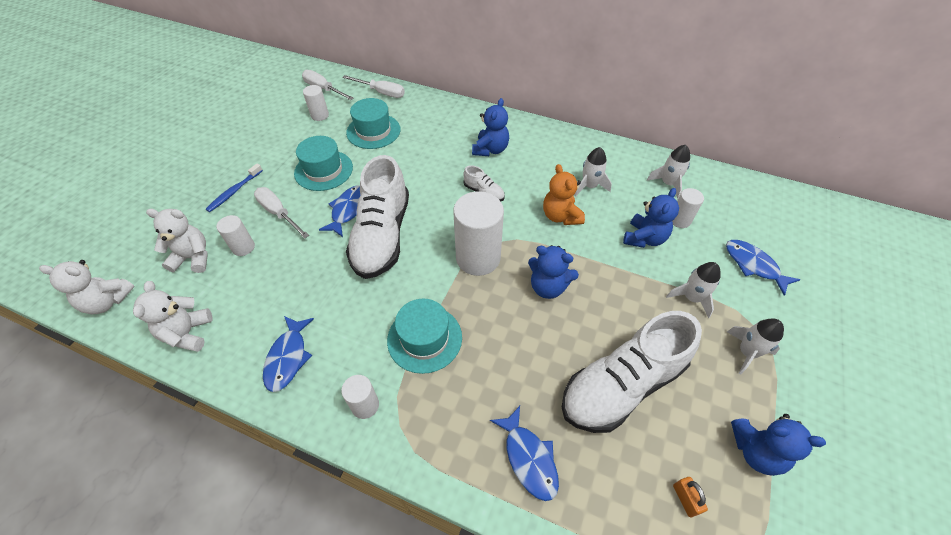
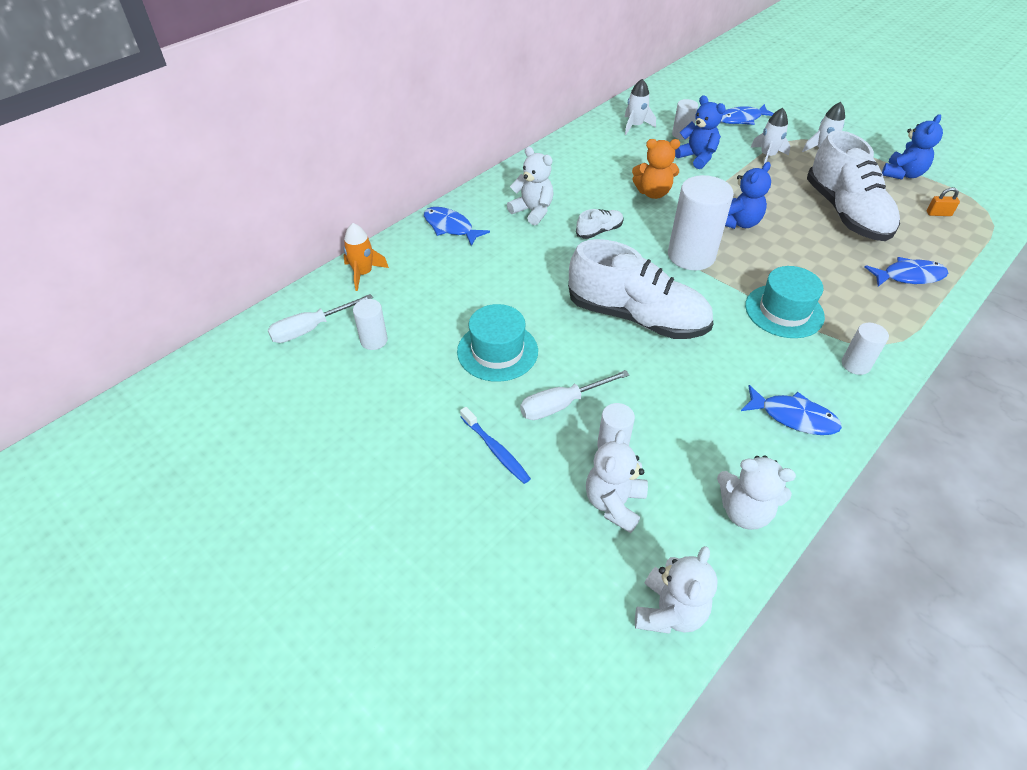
camera: 70 degrees left, 5 degrees down
blue fish [319,185,360,237] -> blue fish moved to [424,207,490,246]
white screwdriver [342,75,405,98] -> orange rocket [343,223,389,291]
turquoise hat [346,98,401,149] -> none
blue teddy bear [472,98,509,156] -> white teddy bear [507,146,554,225]
white rocket [574,147,612,197] -> none

